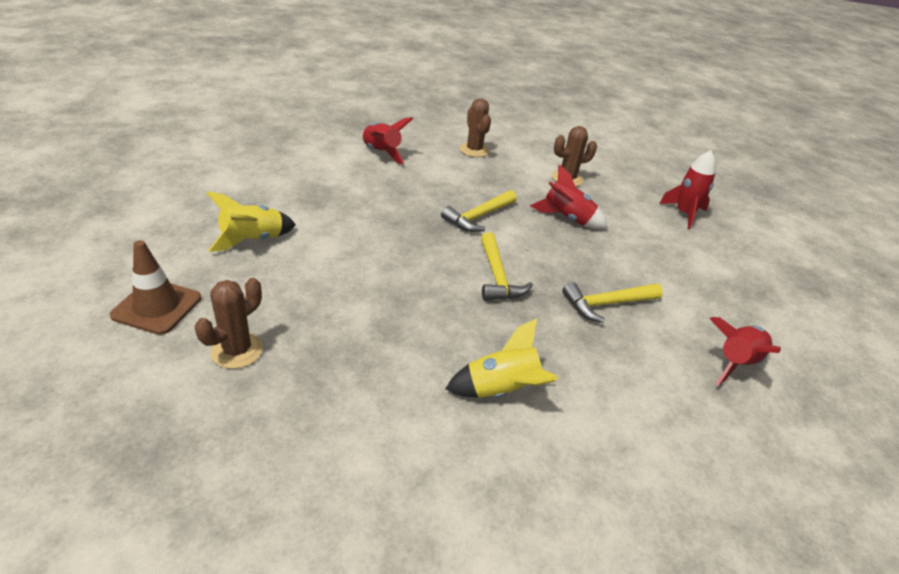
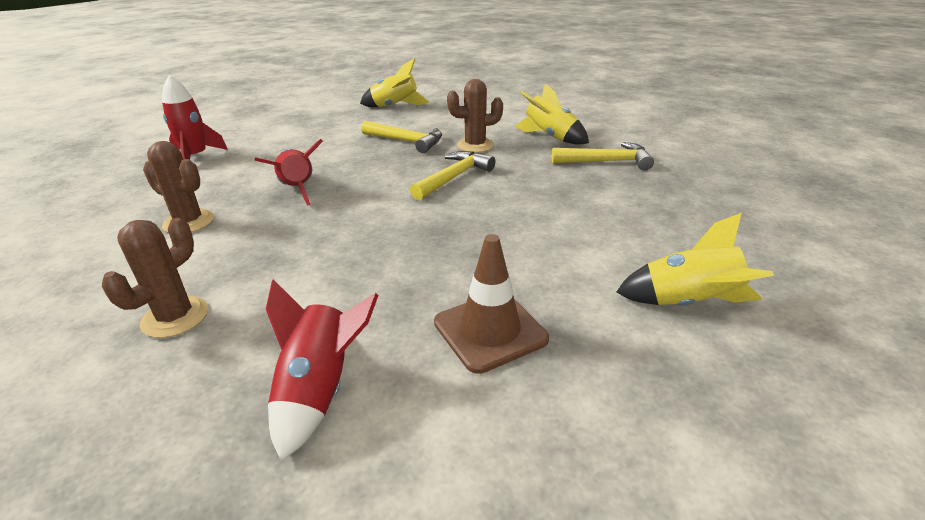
camera: 130 degrees left, 5 degrees down
brown traffic cone [110,240,201,335] -> brown traffic cone moved to [434,234,549,374]
brown cactus [195,278,263,369] -> brown cactus moved to [447,79,503,153]
yellow hammer [441,190,517,232] -> yellow hammer moved to [551,142,654,170]
red rocket [710,317,781,386] -> yellow rocket [360,59,430,107]

